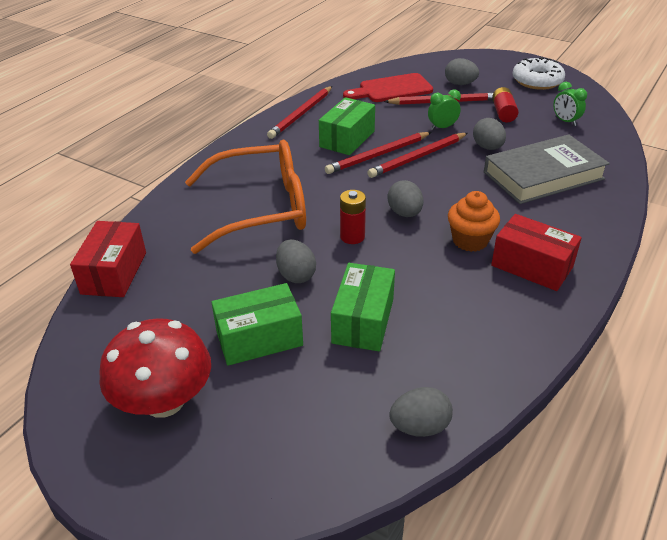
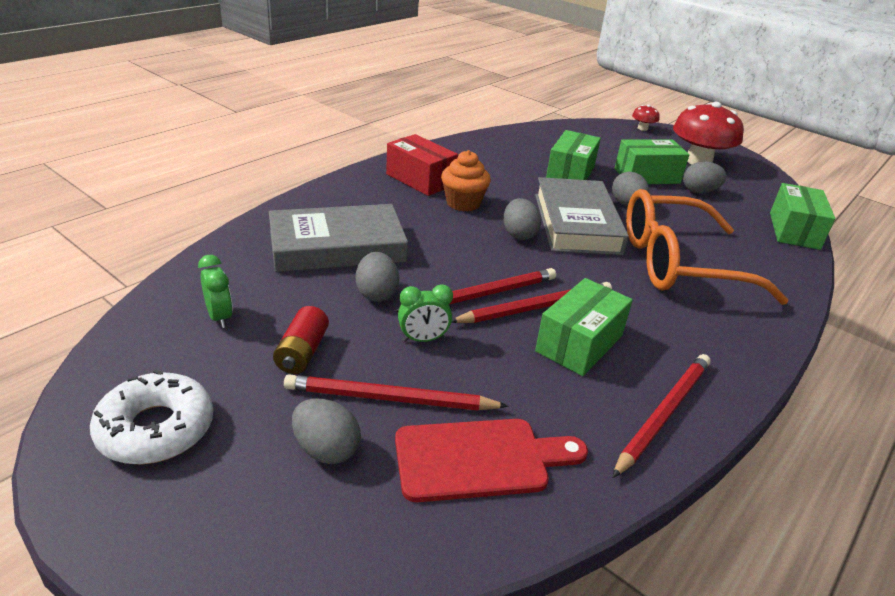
camera: 175 degrees left, 5 degrees down
red box [70,221,146,297] -> green box [770,183,835,250]
red battery [340,190,366,244] -> grey book [535,177,629,255]
grey egg [389,387,453,437] -> grey egg moved to [683,162,726,194]
none -> red mushroom [632,105,660,131]

